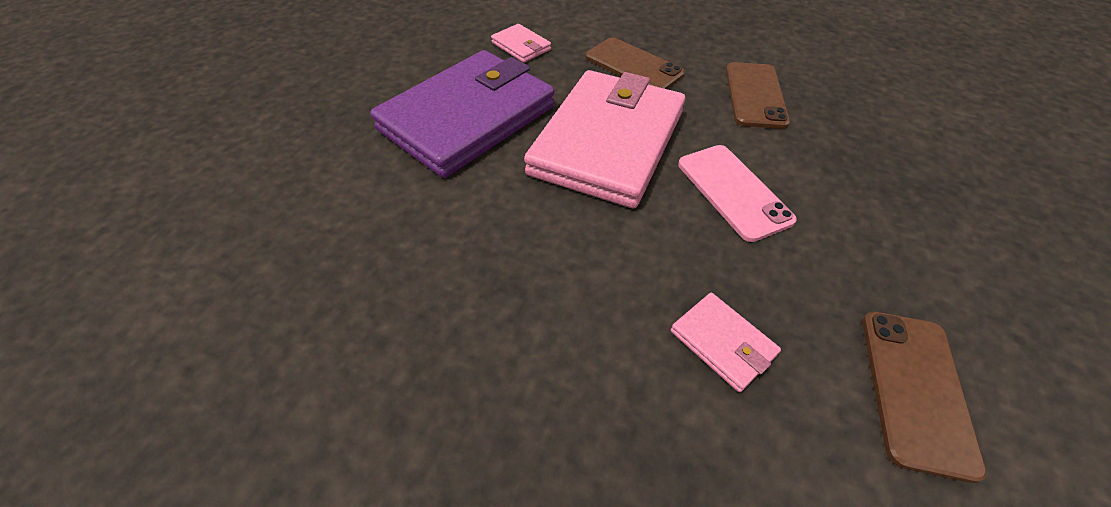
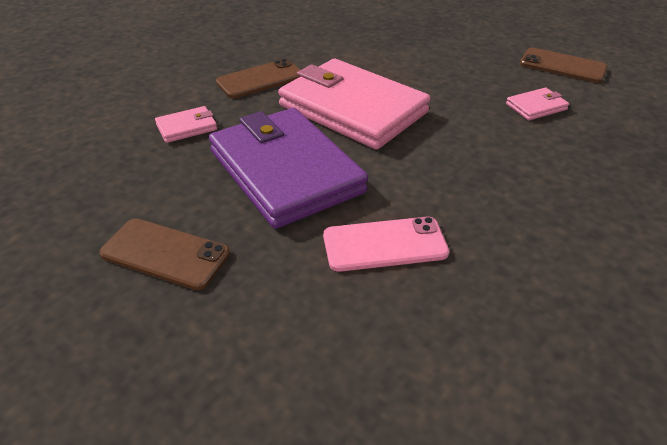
camera: 75 degrees left, 10 degrees down
pink phone [678,145,797,242] -> pink phone moved to [323,217,449,272]
brown phone [726,62,790,129] -> brown phone moved to [99,218,230,290]

